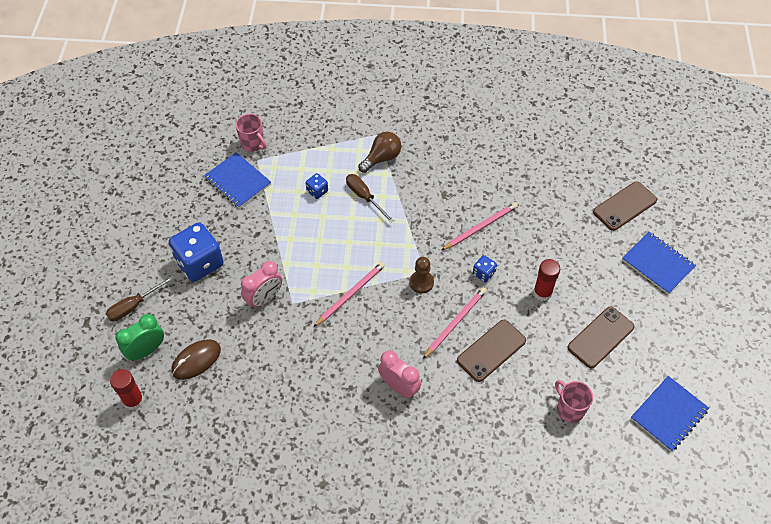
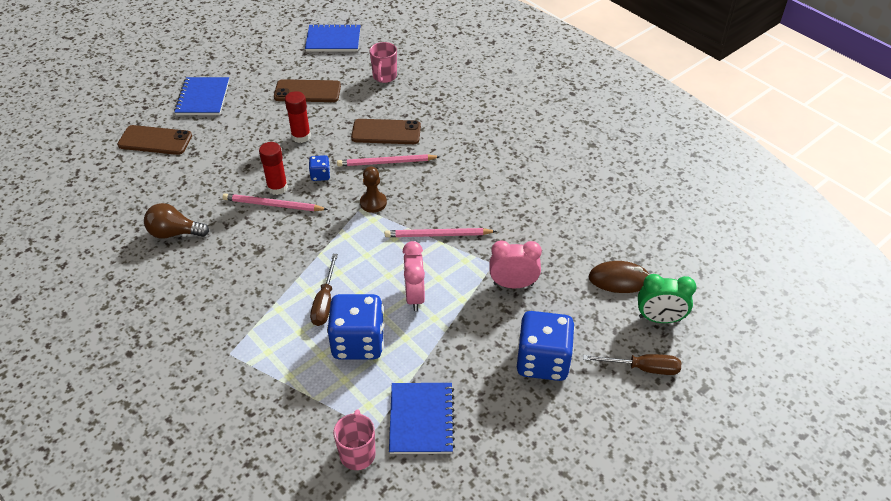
camera: 135 degrees left, 10 degrees down
red glue stick [110,369,144,410] -> red glue stick moved to [259,142,288,195]
blue dice [306,173,328,199] -> blue dice [327,294,384,360], size x2.18
brown light bulb [358,132,401,173] -> brown light bulb moved to [144,203,209,239]
pink clock [378,351,421,398] -> pink clock moved to [403,241,425,311]

